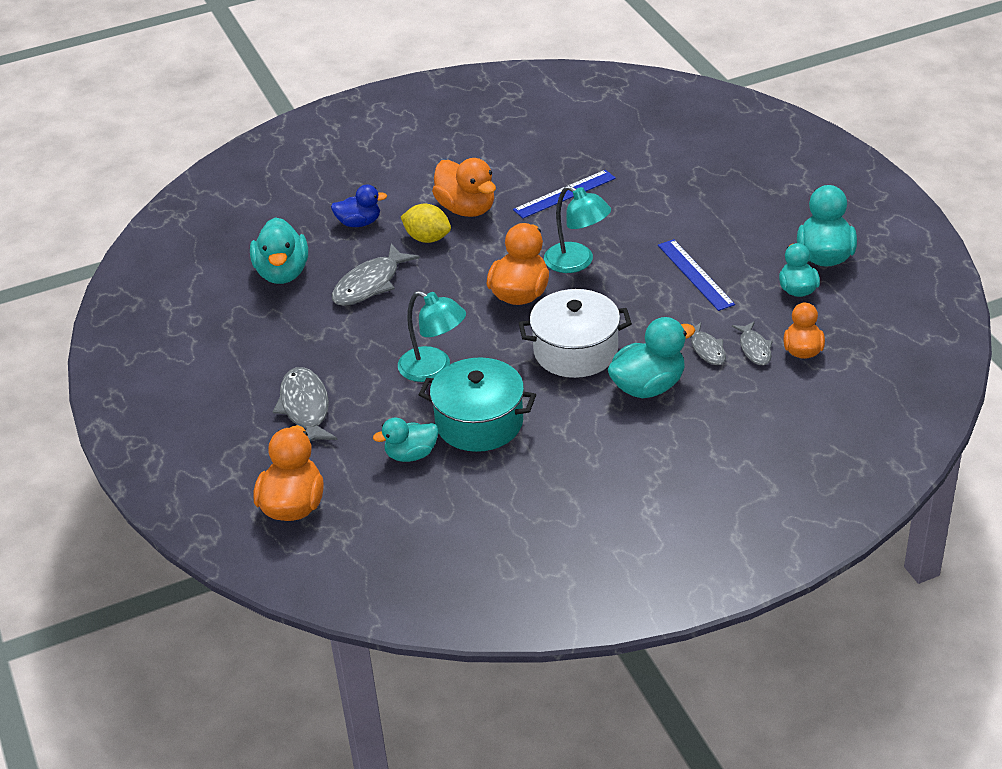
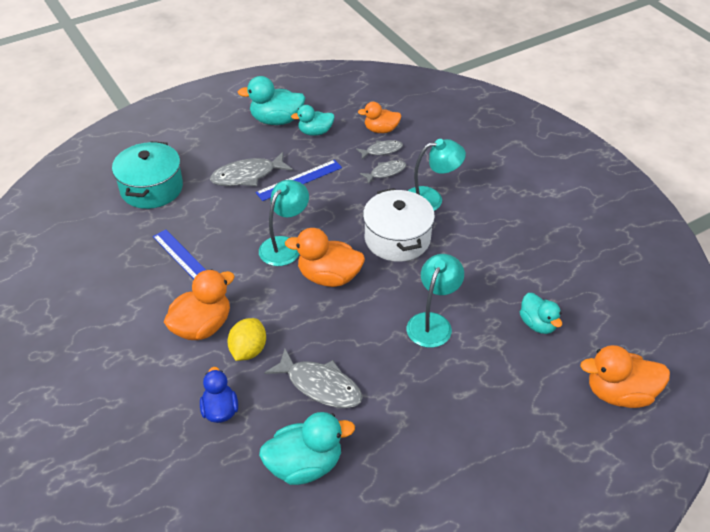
camera: 100 degrees left, 5 degrees up
grey fish [273,367,337,442] -> grey fish moved to [210,152,293,186]
turquoise pot [419,357,536,452] -> turquoise pot moved to [112,141,183,209]
turquoise duck [608,317,695,398] -> turquoise lamp [408,139,466,211]

